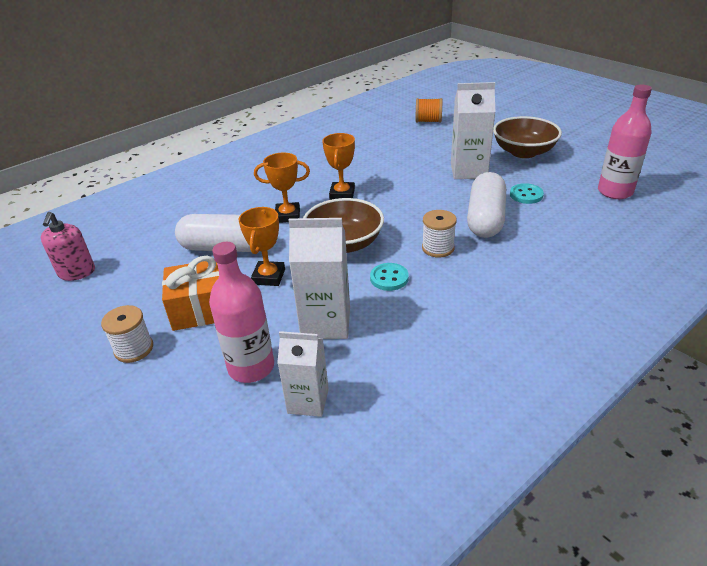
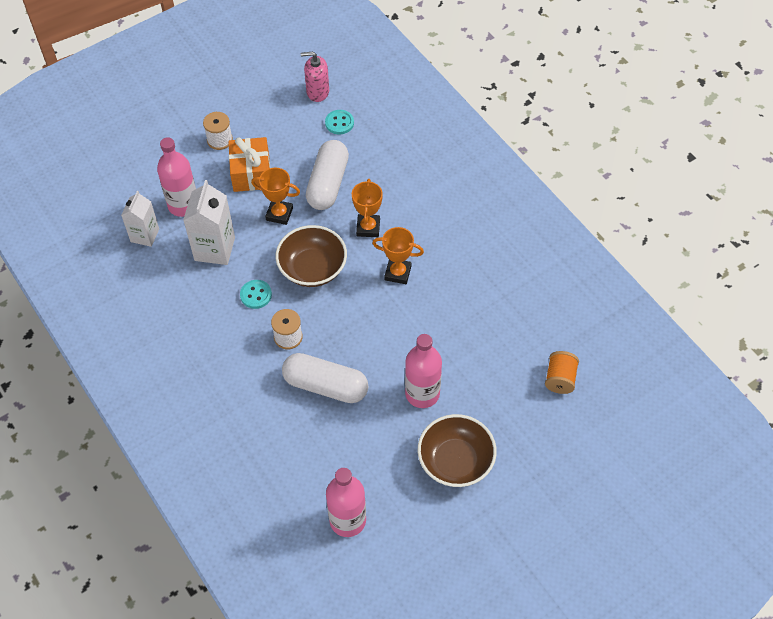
camera: 95 degrees right, 20 degrees up
white carton [451,82,496,179] -> pink bottle [405,334,442,408]
turquoise button [510,183,544,204] -> turquoise button moved to [325,110,354,135]

